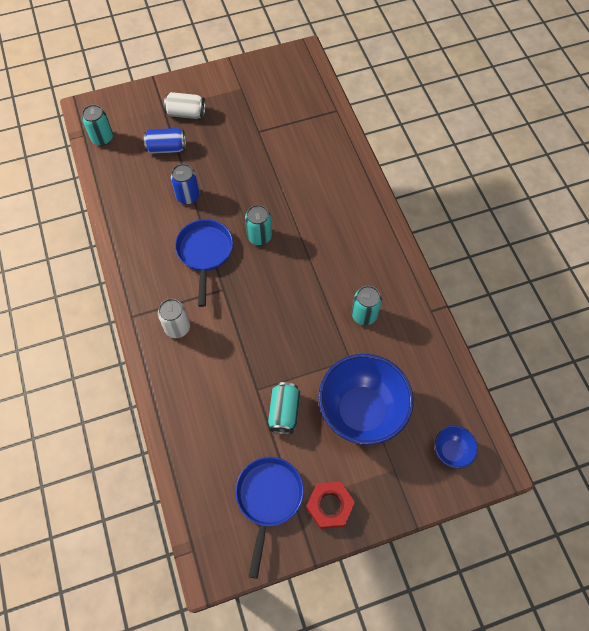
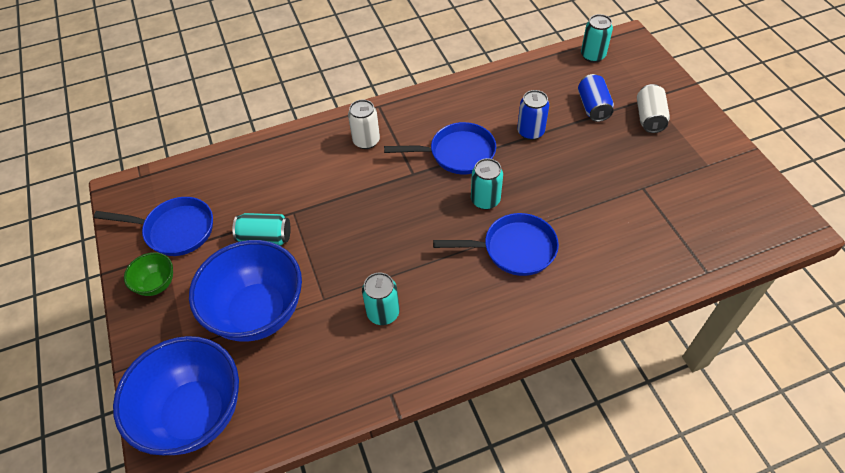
camera: 90 degrees right, 10 degrees down
red nut [306,482,355,529] -> green bowl [124,252,173,296]
blue bowl [435,426,478,468] -> blue bowl [113,336,239,455], size x2.18
none -> blue pan [433,213,559,276]

